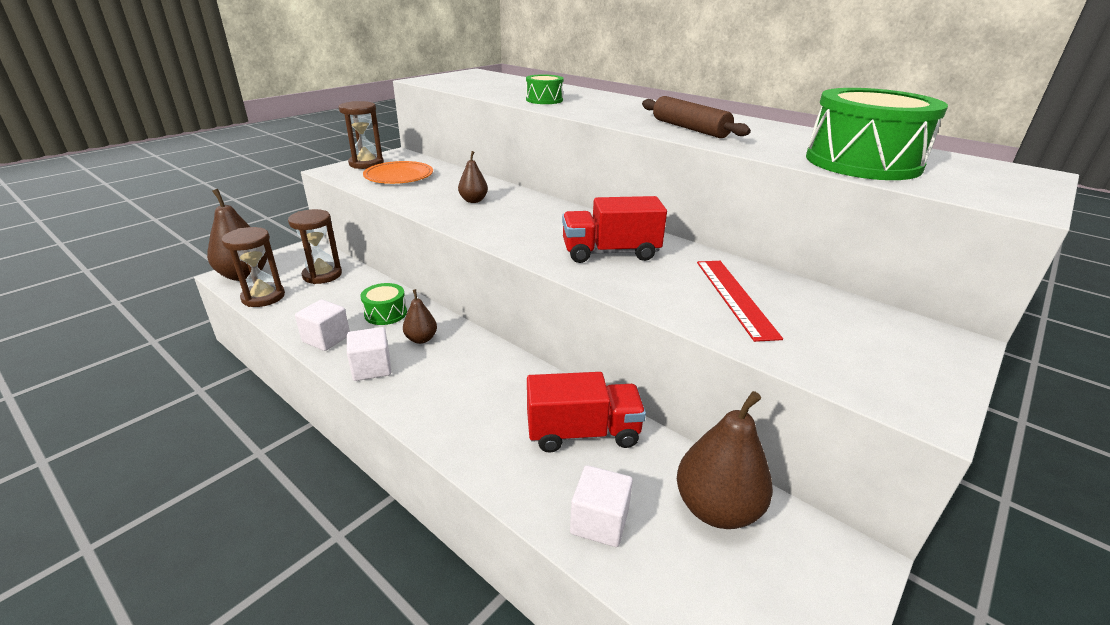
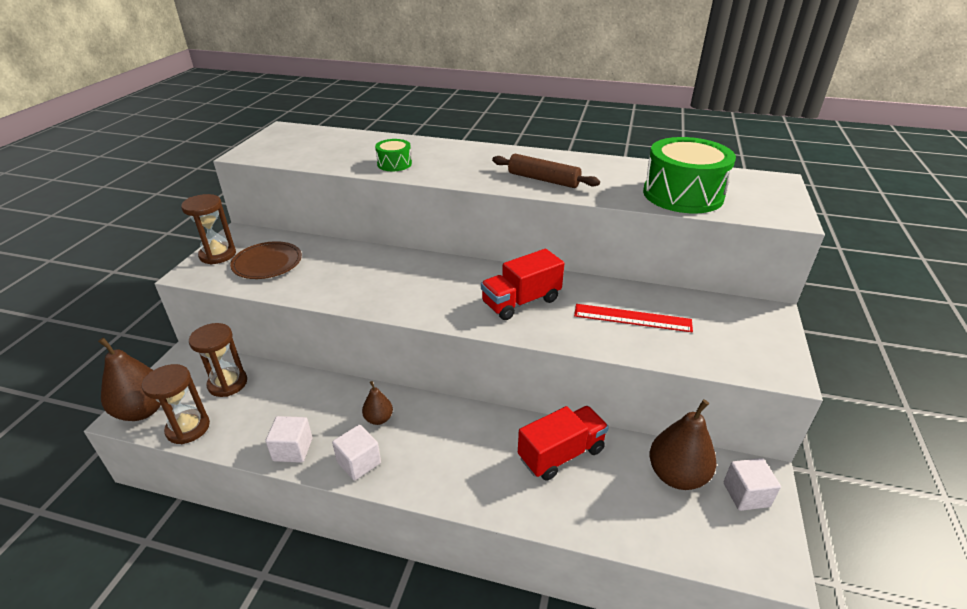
camera: 25 degrees left, 5 degrees up
green drum [360,283,407,325] -> none
orange plate [363,161,433,184] -> brown plate [230,241,302,279]
brown pear [458,151,488,203] -> none
white cube [570,465,633,547] -> white cube moved to [724,458,781,511]
red ruler [697,261,783,342] -> red ruler turned 45 degrees counterclockwise [574,304,693,332]

